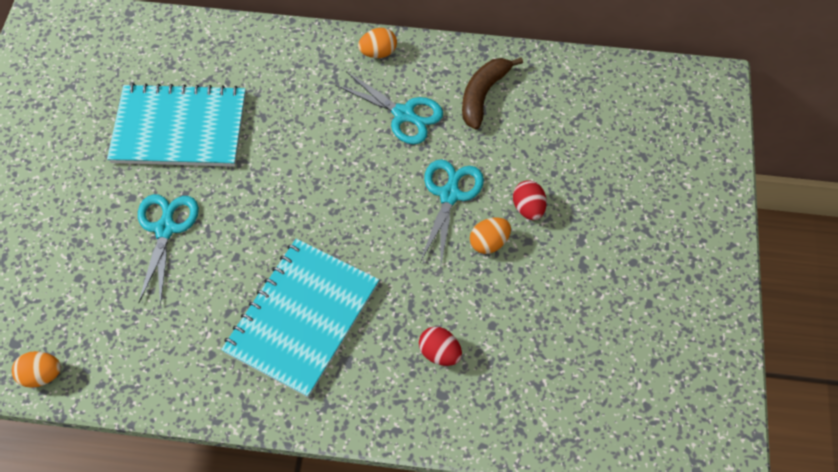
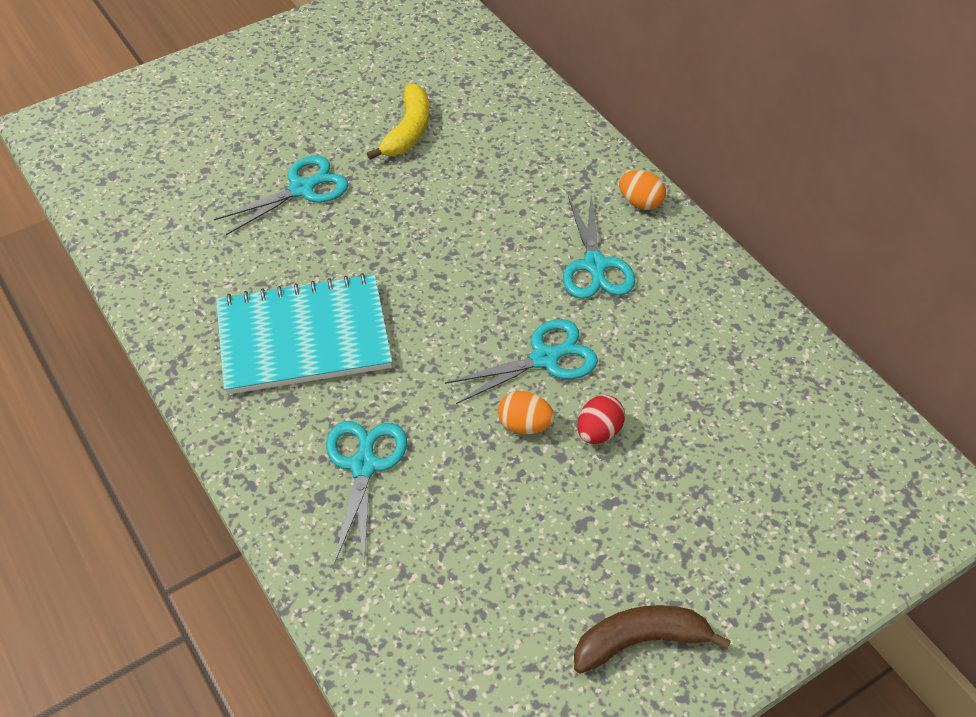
camera: 50 degrees right, 10 degrees down
orange egg [12,351,61,388] -> none
turquoise notebook [107,83,246,167] -> yellow banana [367,84,429,160]
red egg [419,327,462,366] -> turquoise scissors [326,421,407,562]
brown banana [462,57,523,130] -> brown banana moved to [574,605,731,674]

